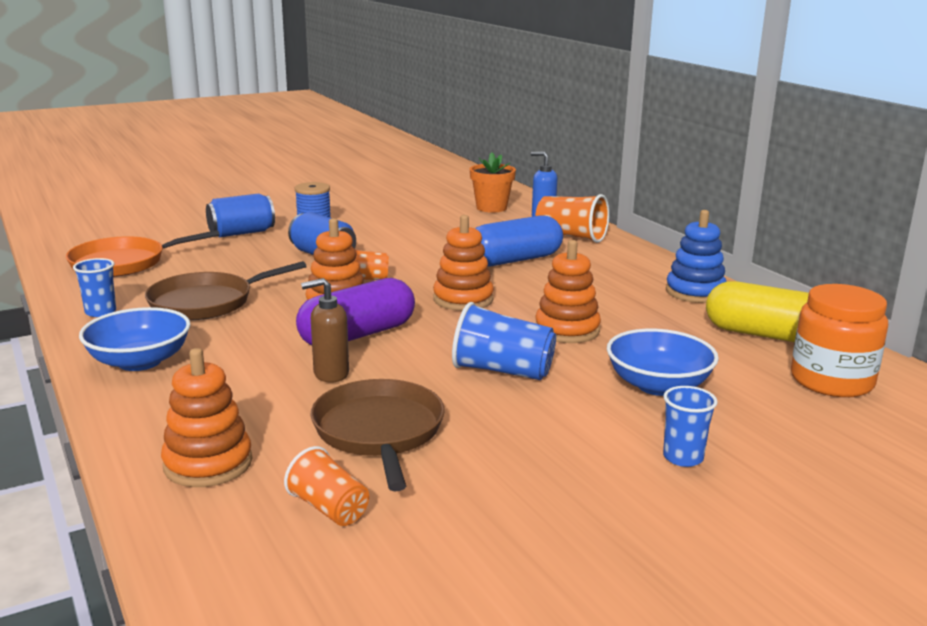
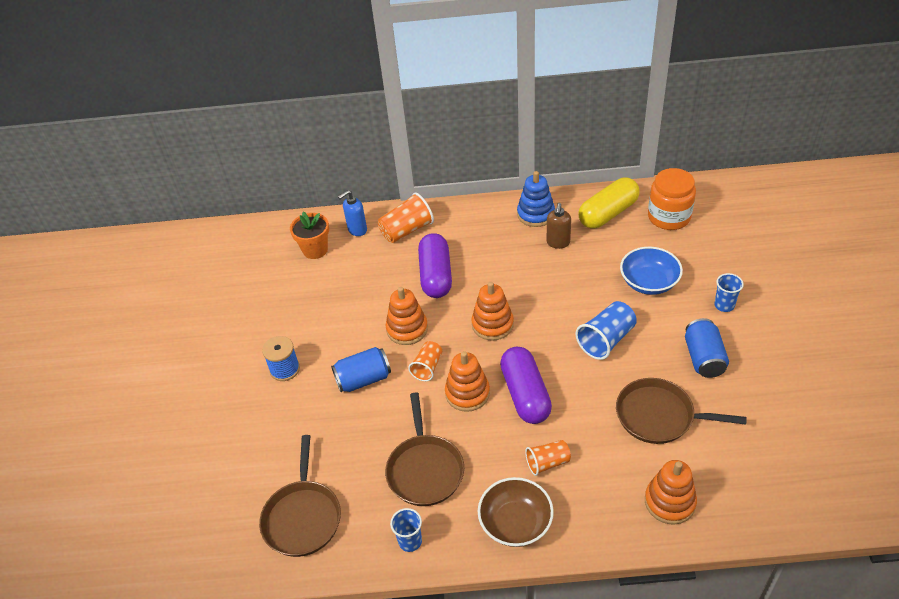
camera: 60 degrees left, 25 degrees up
orange pan [66,230,220,277] -> brown pan [259,435,341,557]
blue bowl [79,307,191,371] -> brown bowl [478,477,554,547]
blue can [206,194,275,237] -> blue can moved to [685,318,729,378]
orange cup [284,446,369,526] -> orange cup moved to [525,440,571,476]
brown soap dispenser [301,278,349,383] -> brown soap dispenser moved to [547,203,571,249]
blue capsule [475,216,563,267] -> purple capsule [418,233,452,298]
orange stacking toy [535,240,601,343] -> orange stacking toy moved to [386,287,428,345]

